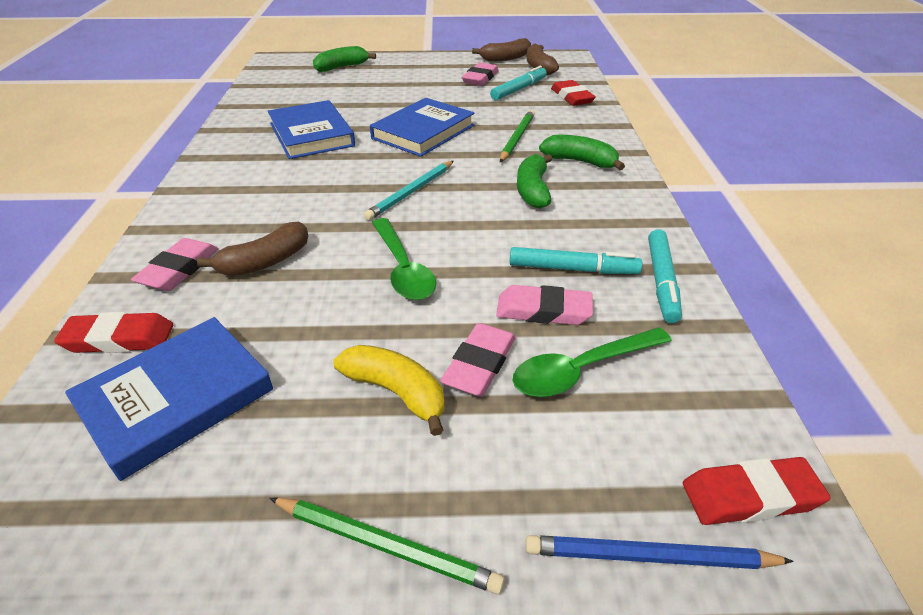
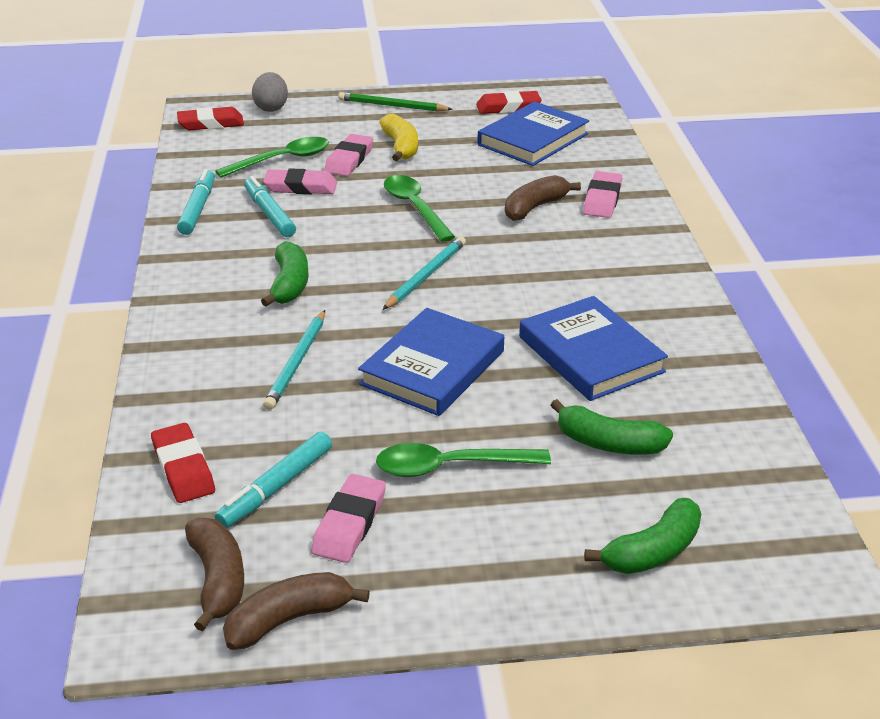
camera: 175 degrees right, 5 degrees down
red eraser [54,312,173,353] -> red eraser moved to [476,91,542,114]
yellow banana [334,345,445,436] -> yellow banana turned 135 degrees counterclockwise [379,113,418,161]
green pencil [500,110,535,162] -> turquoise pencil [263,310,325,410]
turquoise marker [509,247,642,274] -> turquoise marker turned 60 degrees clockwise [244,176,296,237]
blue pencil [525,535,794,569] -> grey egg [252,72,288,112]
green banana [539,135,625,170] -> green banana moved to [550,399,673,455]
none -> green spoon [376,443,551,477]

